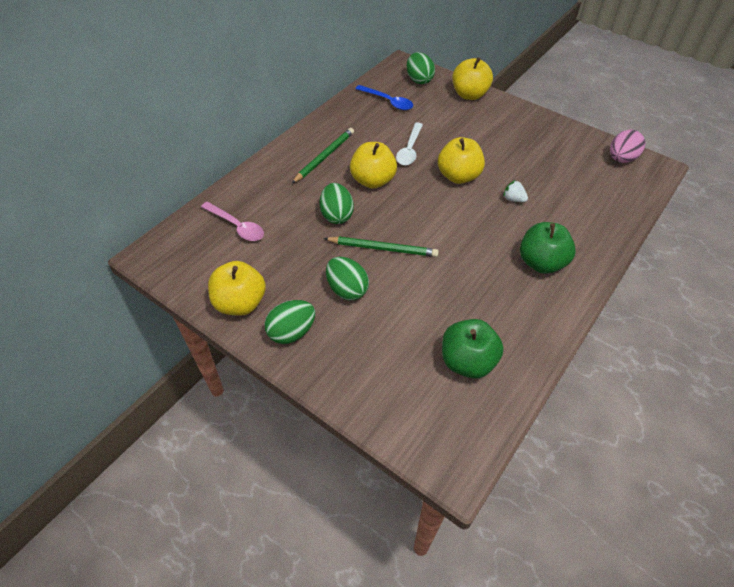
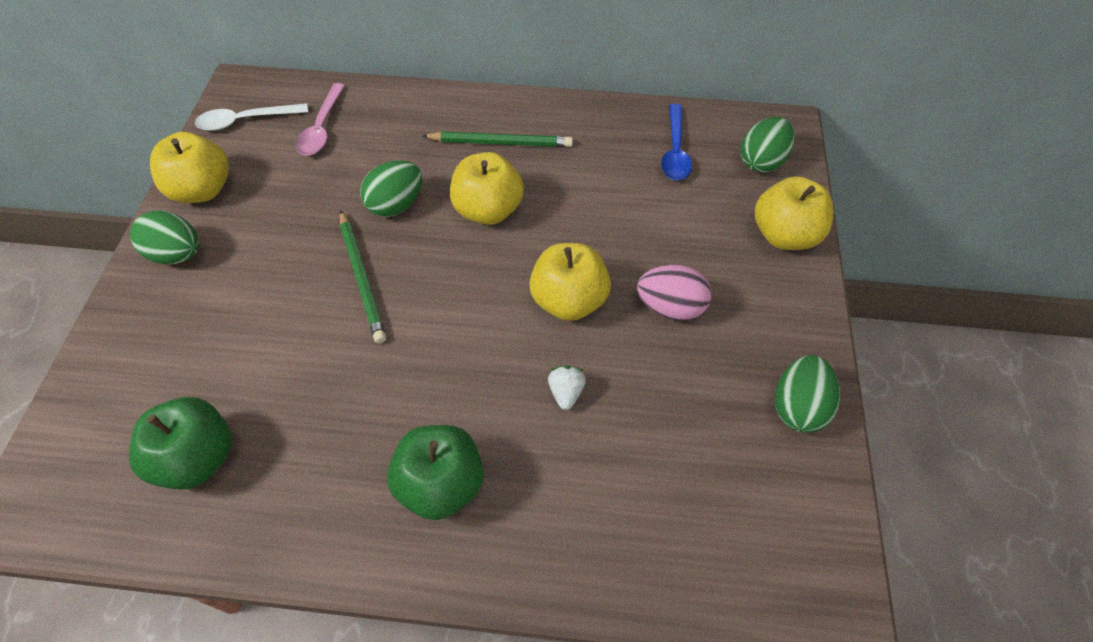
camera: 60 degrees right, 5 degrees up
green egg [326,257,369,300] -> green egg moved to [775,355,840,433]
white spoon [396,122,423,165] -> white spoon moved to [195,103,308,131]
pink egg [610,130,646,163] -> pink egg moved to [637,265,712,321]

